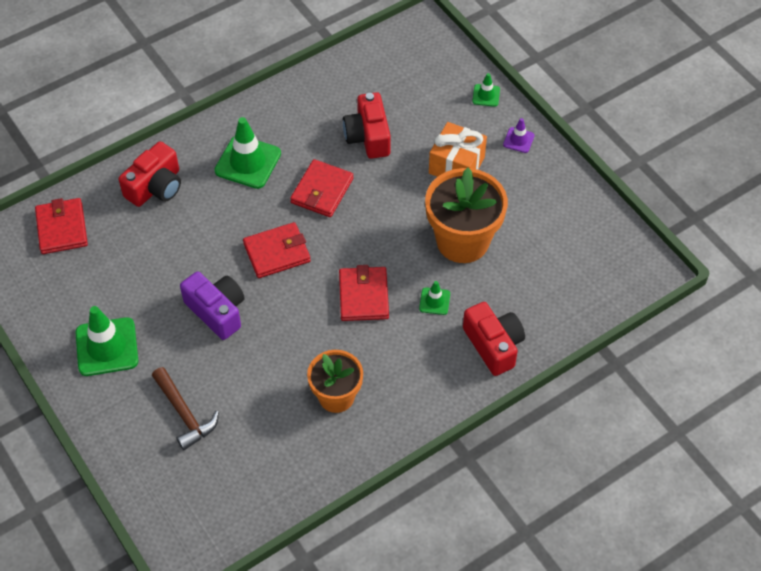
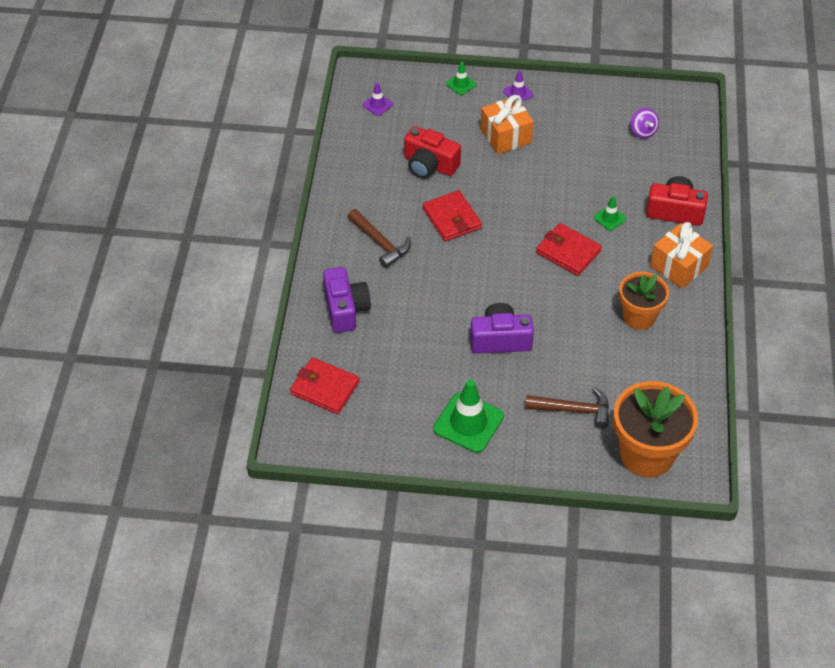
camera: 50 degrees left, 5 degrees down
red camera [119,141,181,207] -> purple camera [323,267,371,333]
green traffic cone [214,117,281,189] -> brown hammer [347,209,411,268]
red wallet [243,222,311,278] -> none
orange flower pot [425,168,508,263] -> orange flower pot moved to [613,381,698,478]
none -> purple traffic cone [362,82,393,116]
none -> purple spinning top [631,108,659,139]
none -> orange gift [650,222,713,289]

